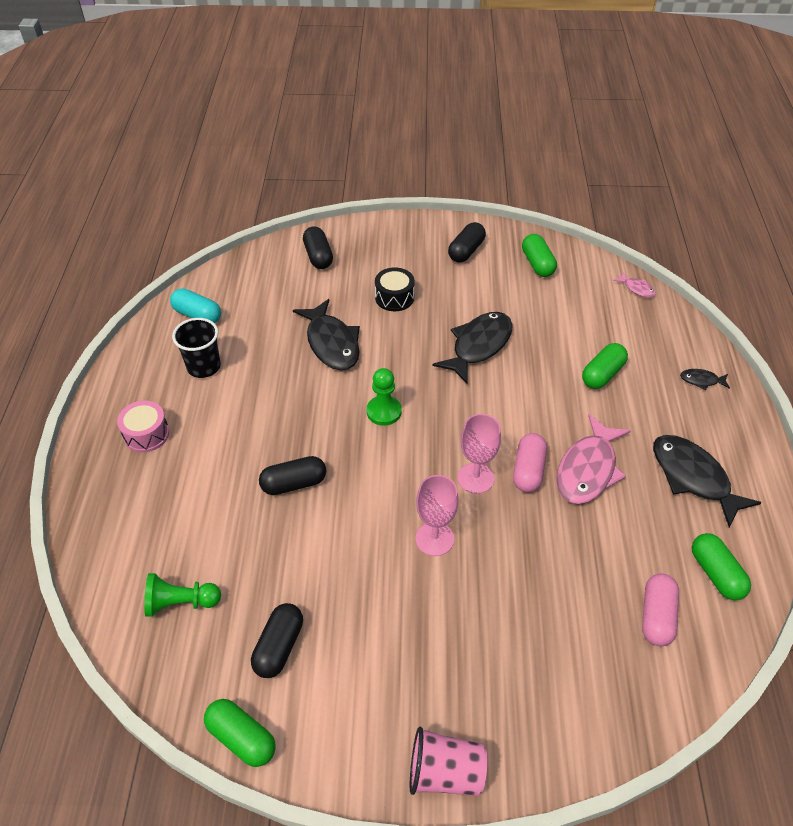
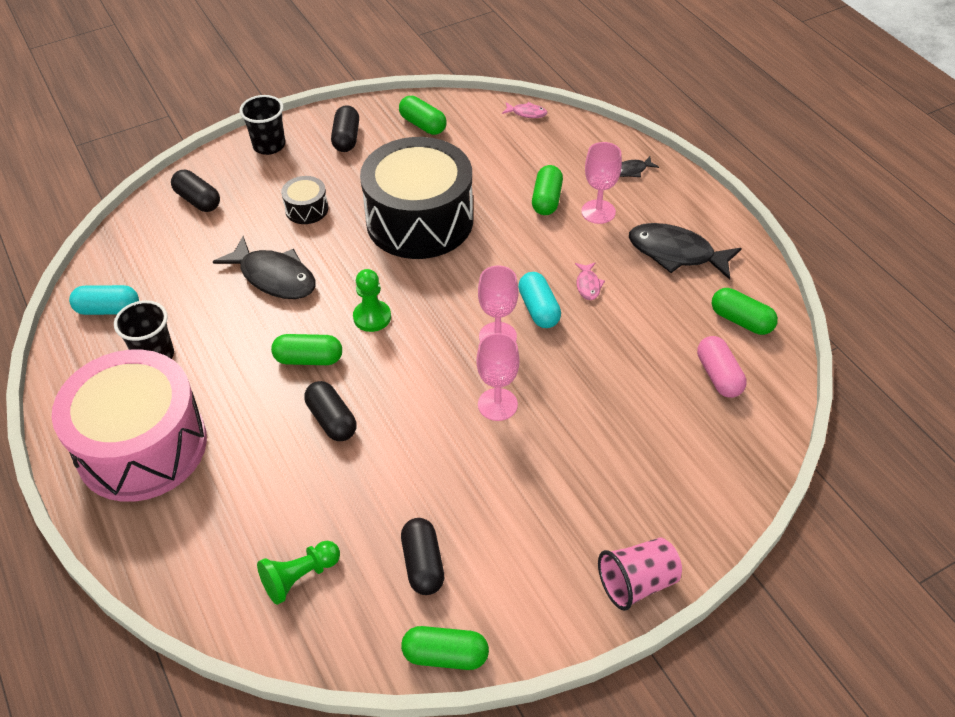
camera: 30 degrees left, 0 degrees up
pink drum [117,400,169,453] -> pink drum [52,350,207,502], size x2.46
black capsule [259,456,326,495] -> black capsule turned 75 degrees counterclockwise [304,381,357,441]
black fish [433,312,512,384] -> black drum [360,137,473,259]
pink capsule [513,433,547,493] -> turquoise capsule [518,272,561,328]
pink fish [556,414,631,504] -> pink fish [575,262,605,300], size x0.46
none -> black cup [239,95,285,155]
none -> green capsule [271,334,342,365]
none -> pink goblet [581,142,622,224]

